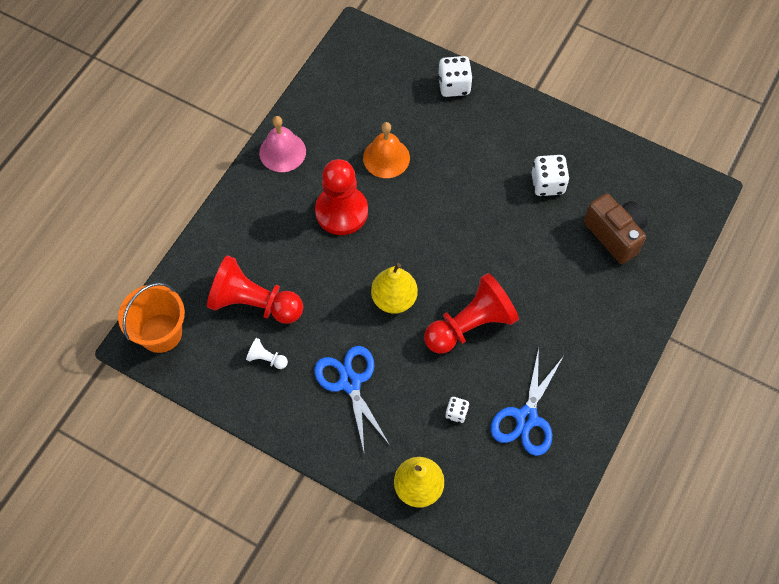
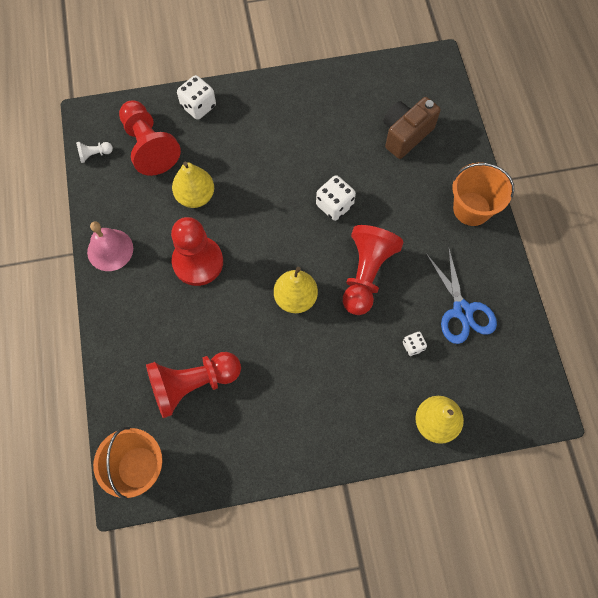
camera: 40 degrees left, 5 degrees up
white pawn [246,338,288,369] -> white pawn moved to [76,142,113,163]
blue scissors [314,346,390,451] -> none
orange bell [363,122,410,178] -> yellow pear [172,162,214,208]
white dice [532,155,570,196] -> white dice moved to [316,175,356,221]
brown camera [584,193,648,264] -> brown camera turned 60 degrees counterclockwise [383,97,441,159]
none -> red pawn [119,101,181,176]
none -> orange bucket [452,163,514,226]

